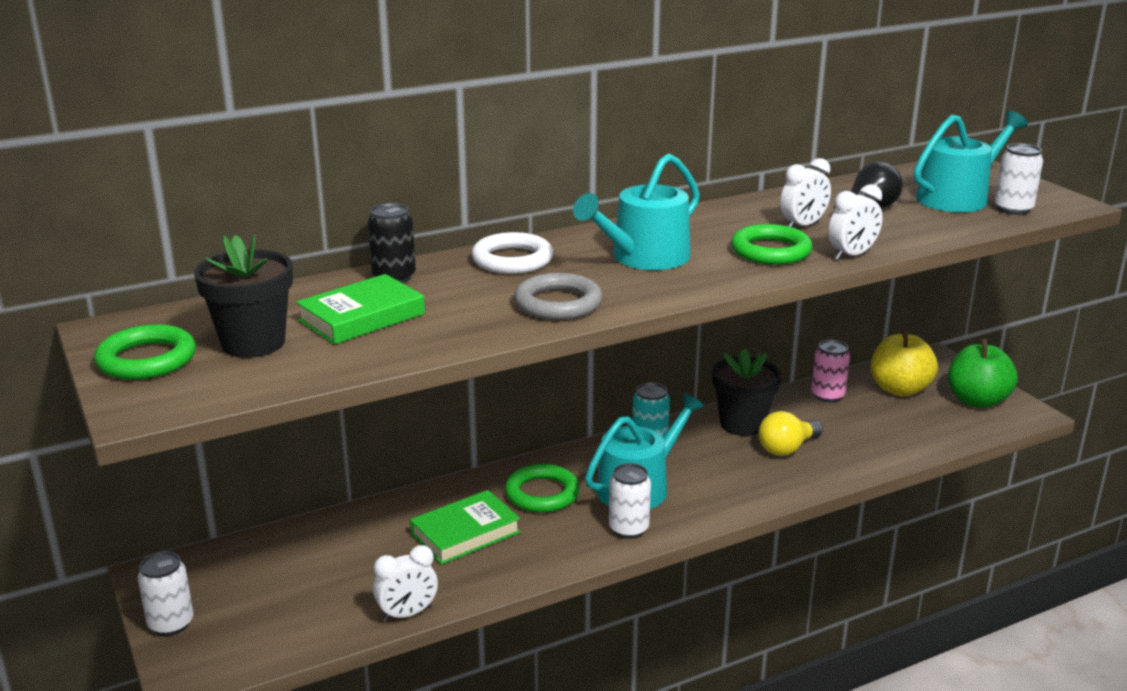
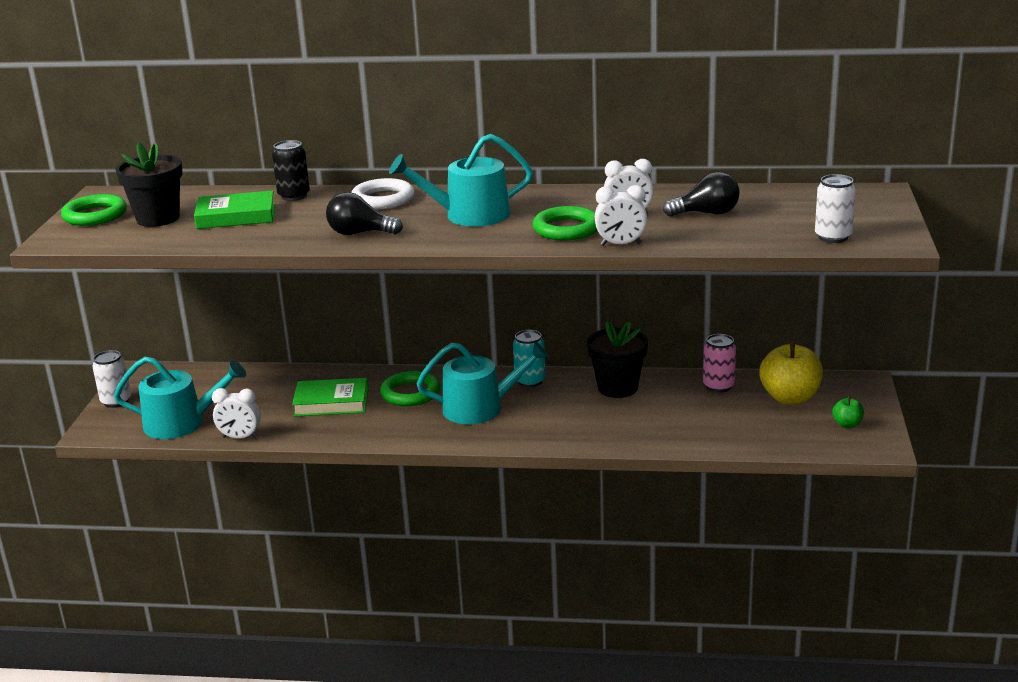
camera: 35 degrees right, 0 degrees up
grey ring [514,273,603,320] -> black light bulb [326,192,403,235]
white can [609,463,651,539] -> none
yellow light bulb [758,411,823,456] -> none
turquoise watering can [914,111,1028,212] -> turquoise watering can moved to [114,357,246,439]
green apple [948,339,1018,408] -> green apple [832,396,864,428], size x0.48

